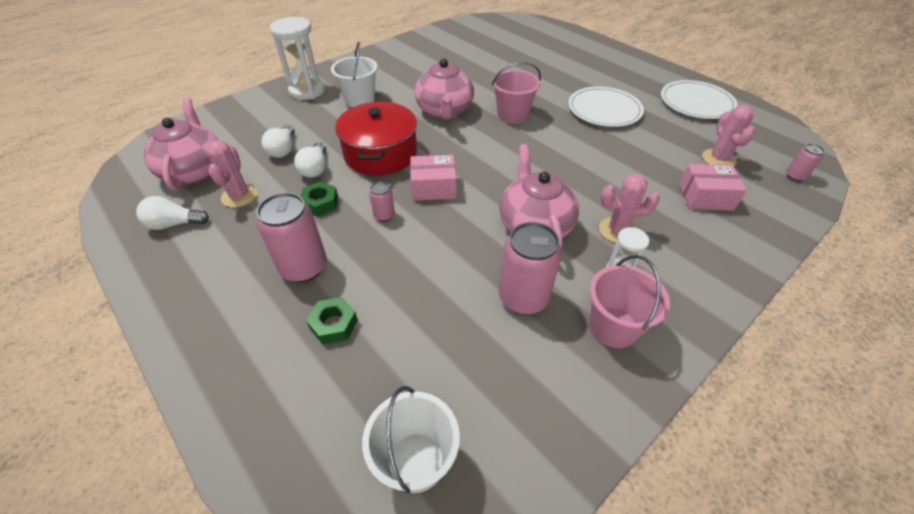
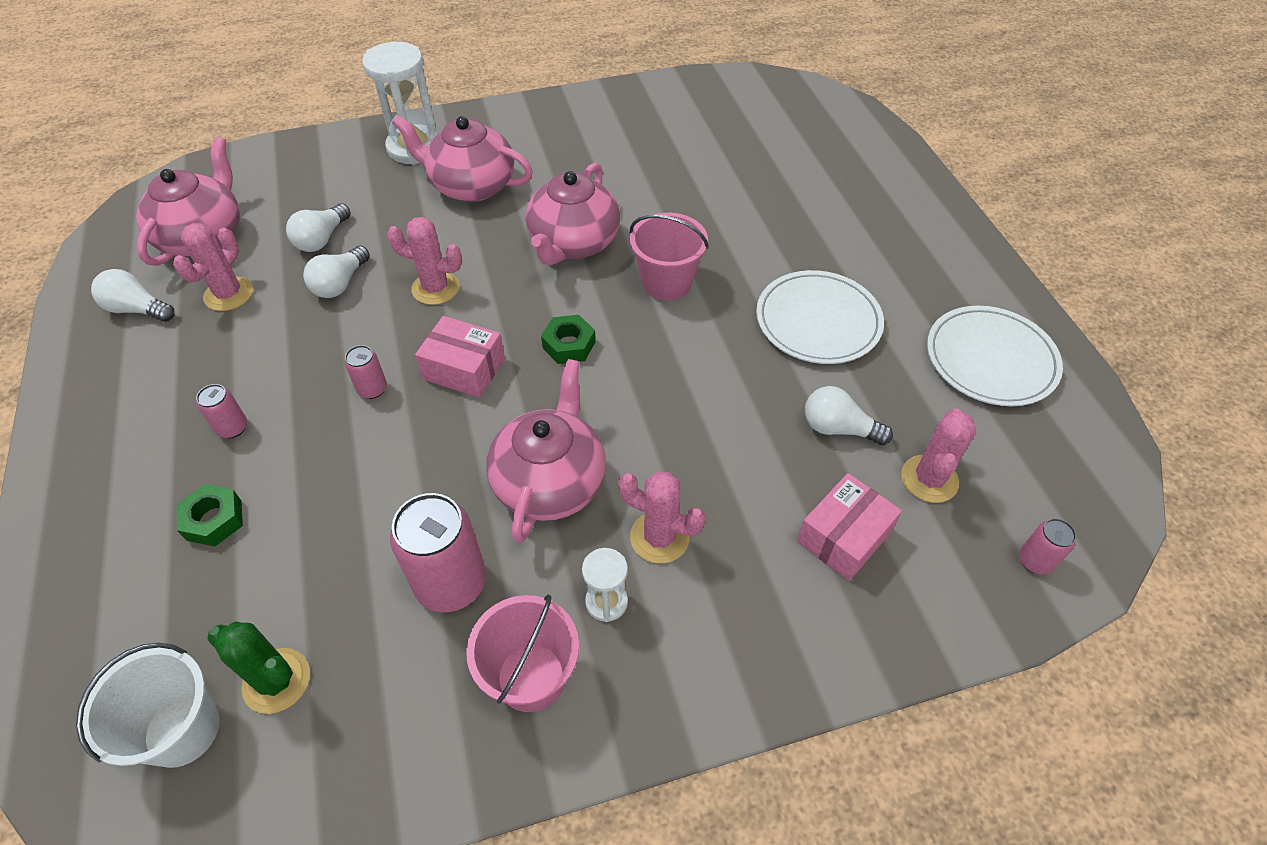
camera: 25 degrees right, 5 degrees up
pink can [257,192,327,283] -> pink can [196,384,247,438], size x0.50
green nut [301,181,338,217] -> green nut moved to [541,315,595,364]
white bucket [331,42,378,107] -> pink teapot [392,115,533,202]
red pot [335,102,417,176] -> pink cactus [387,217,462,305]
pink box [679,164,747,211] -> pink box turned 75 degrees counterclockwise [797,473,902,581]
none -> green cactus [207,621,310,714]
none -> white light bulb [805,386,893,445]

